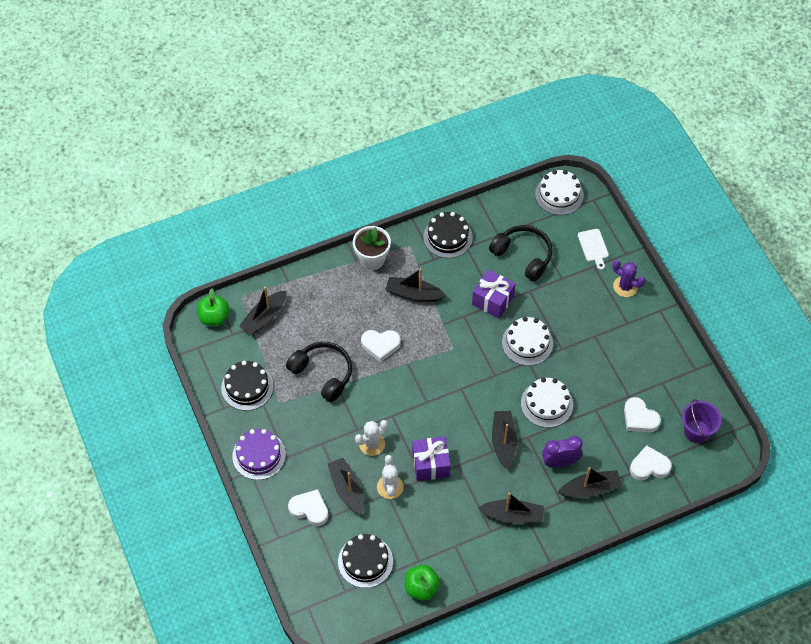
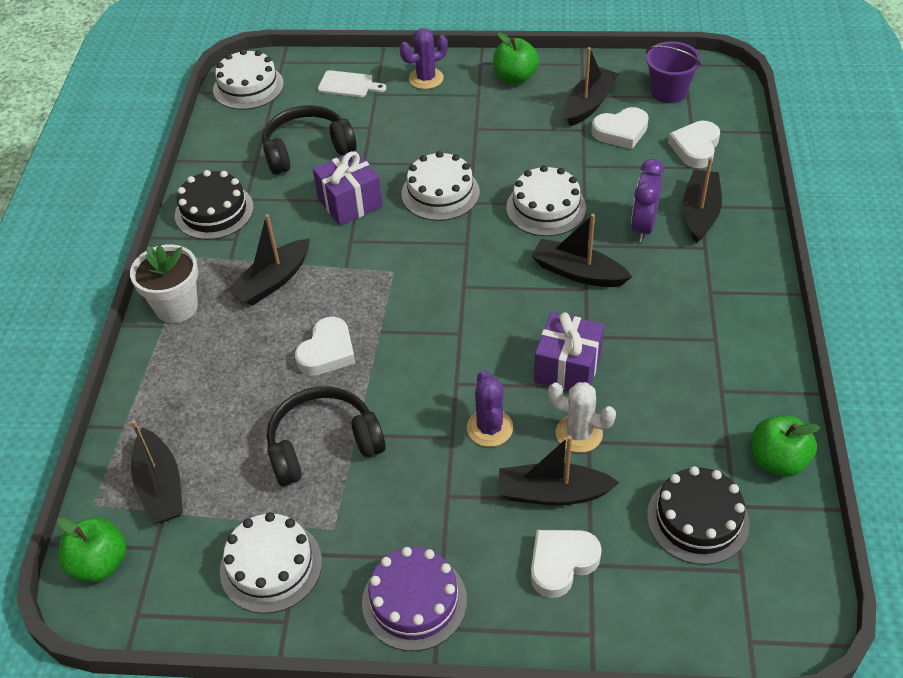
camera: 60 degrees left, 10 degrees down
black cake [221,361,274,411] -> white cake [220,512,322,614]
white cactus [355,420,388,456] -> purple cactus [467,370,513,447]
black boat [478,492,544,523] -> black boat moved to [565,47,619,126]
none -> green apple [493,32,539,84]

